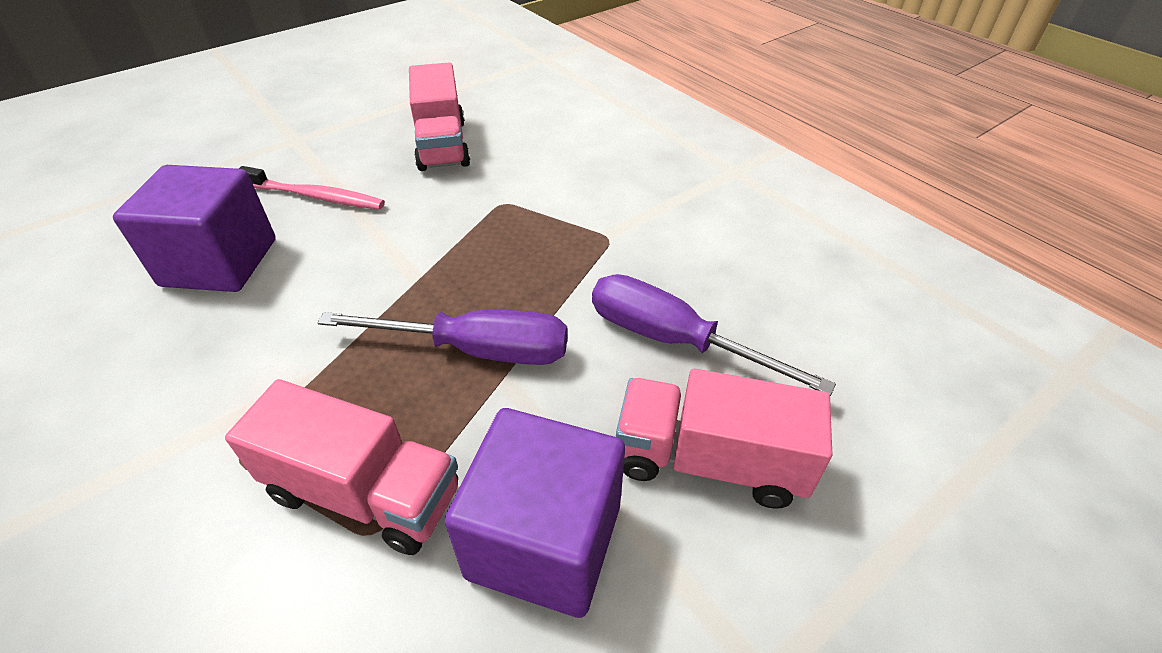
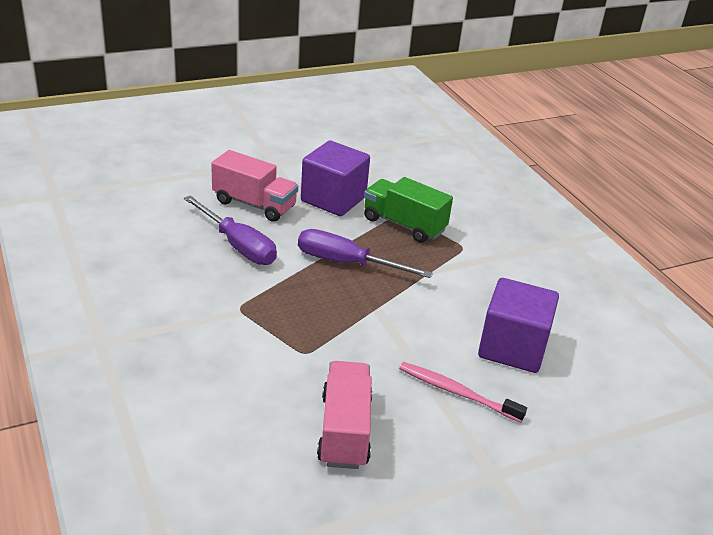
camera: 170 degrees left, 10 degrees down
pink truck [225,379,458,555] -> green truck [364,177,453,243]

